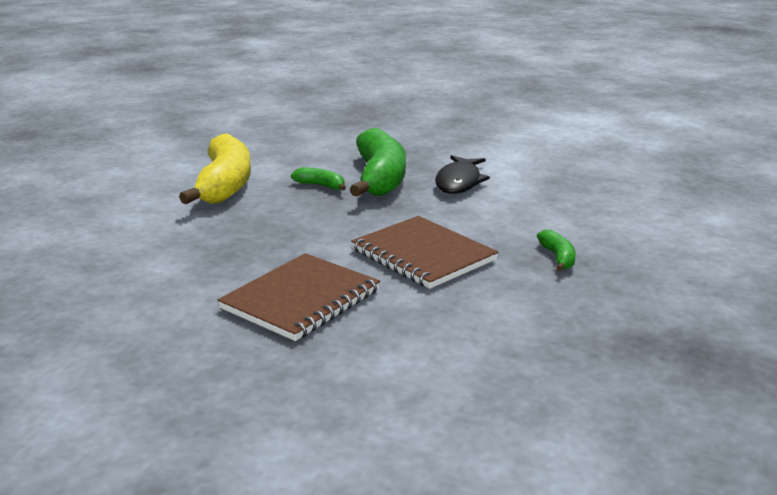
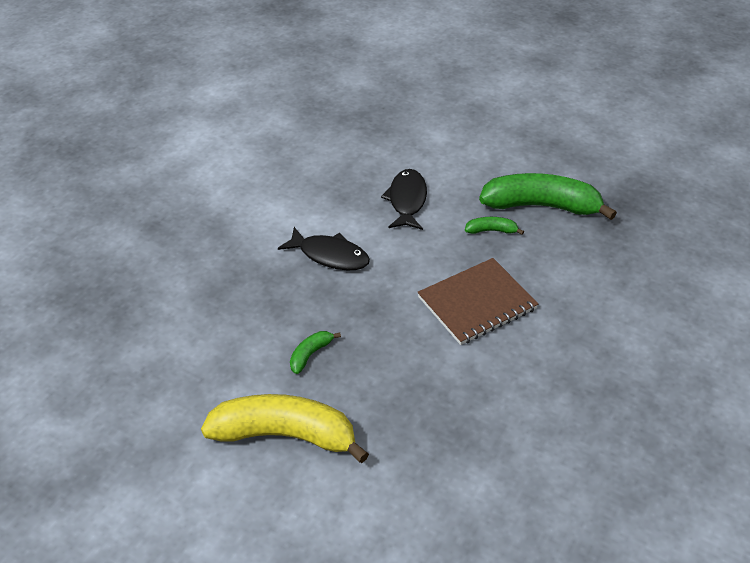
camera: 80 degrees left, 20 degrees up
brown notebook [218,253,380,341] -> none
green banana [350,128,406,197] -> green banana moved to [479,173,617,220]
none -> black fish [381,169,427,230]

